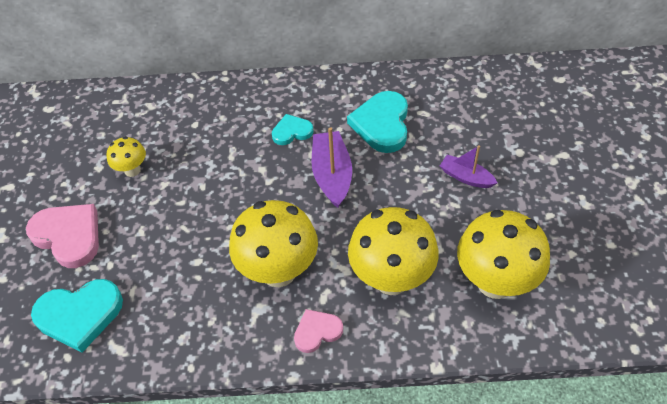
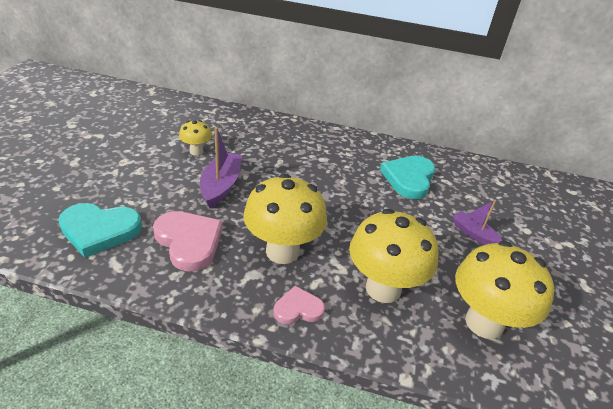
camera: 10 degrees right, 15 degrees down
pink heart [26,204,99,268] -> pink heart moved to [153,211,223,271]
turquoise heart [272,114,314,145] -> none
purple boat [311,127,352,208] -> purple boat moved to [200,127,242,208]

